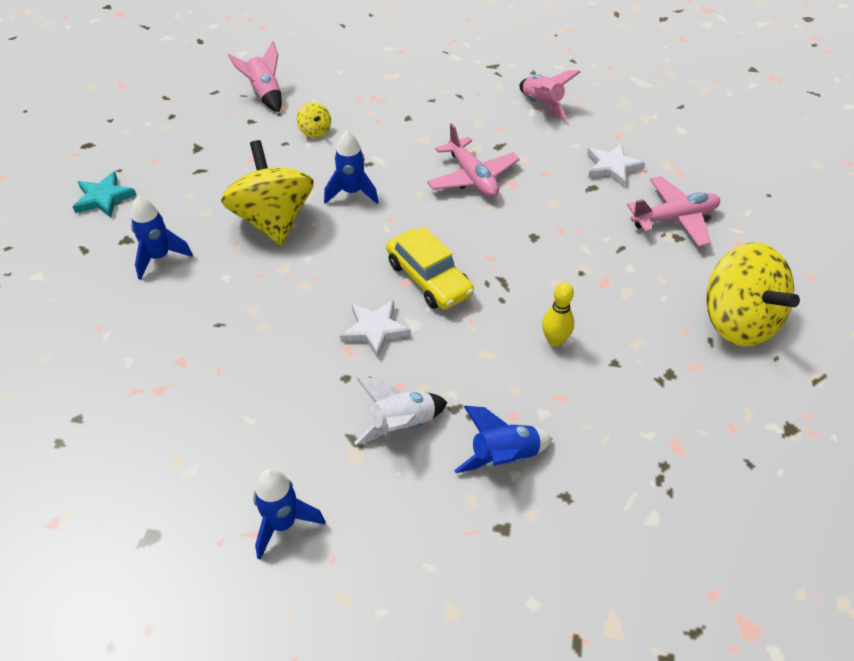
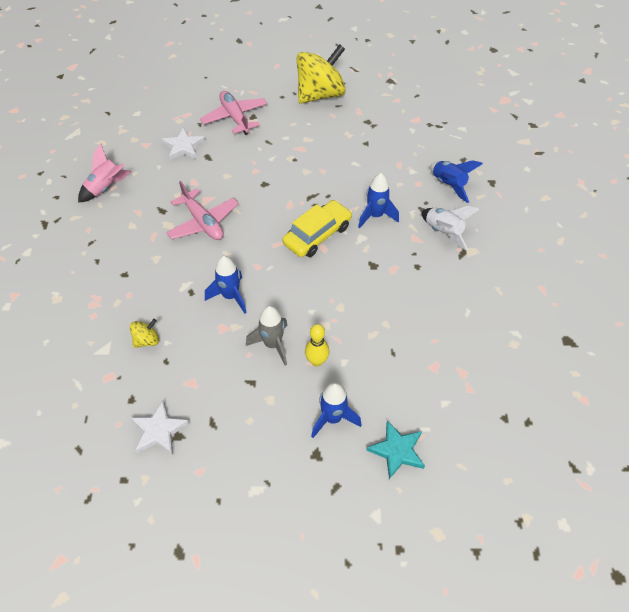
camera: 100 degrees left, 5 degrees up
turquoise star [73,171,137,218] -> turquoise star moved to [366,421,425,479]
yellow spinning top [221,140,314,246] -> grey rocket [246,306,288,365]
pink rocket [228,41,282,112] -> none
blue rocket [253,468,325,560] -> blue rocket moved to [358,173,399,228]
white star [340,300,411,359] -> white star moved to [131,400,189,455]
pink plane [427,123,520,198] -> pink plane turned 90 degrees clockwise [166,181,239,240]
yellow bowling pin [542,282,574,346] -> yellow bowling pin moved to [305,324,329,366]

